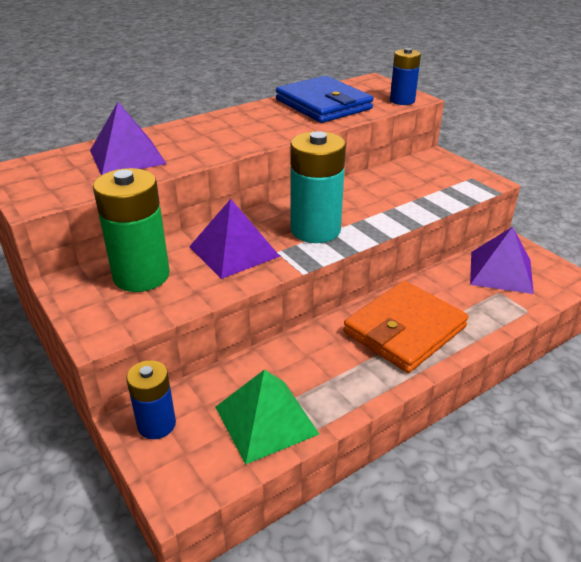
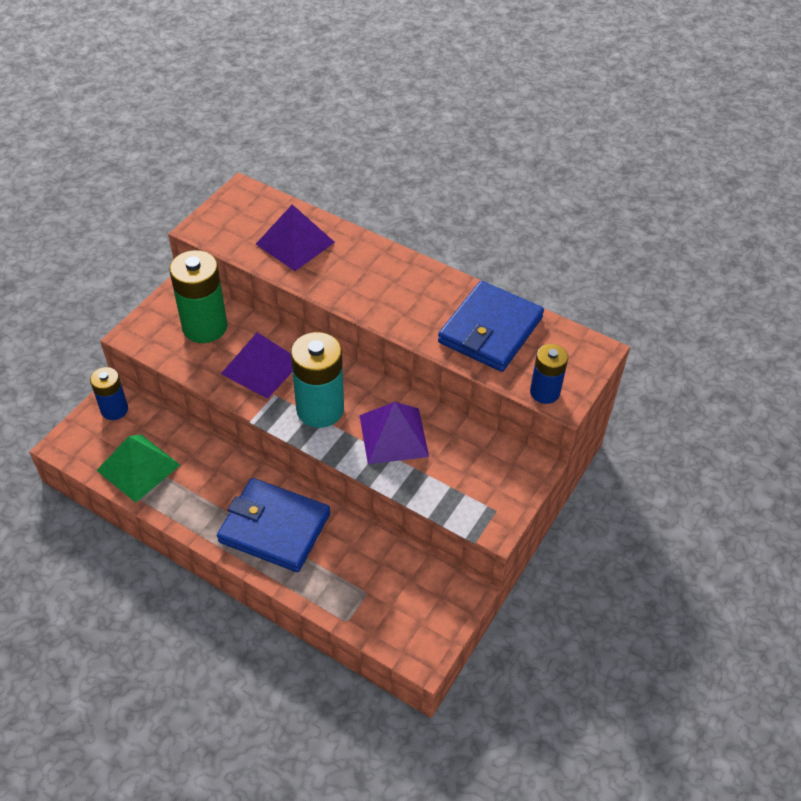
camera: 65 degrees right, 15 degrees up
orange wallet [343,281,469,373] -> blue wallet [217,478,330,572]
purple pyramid [470,227,534,294] -> purple pyramid moved to [359,402,429,464]

